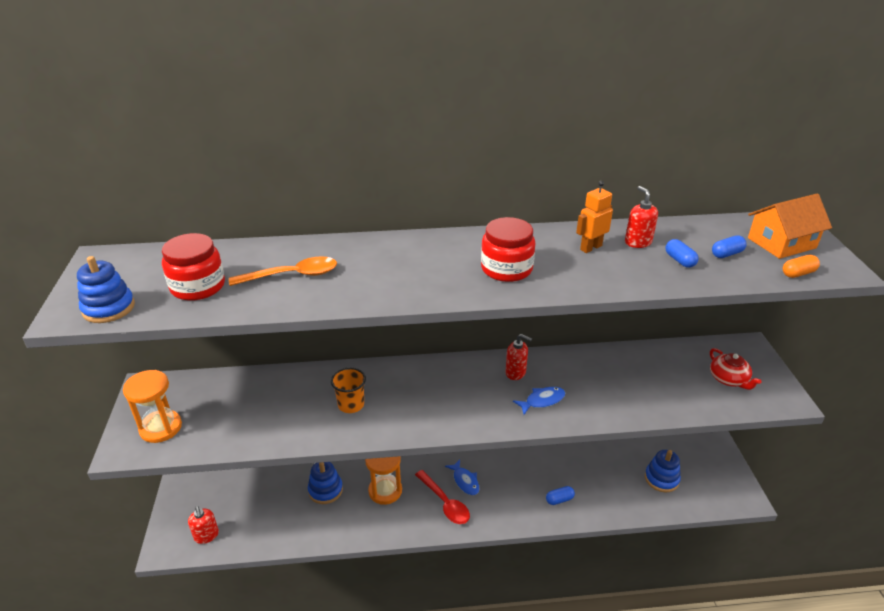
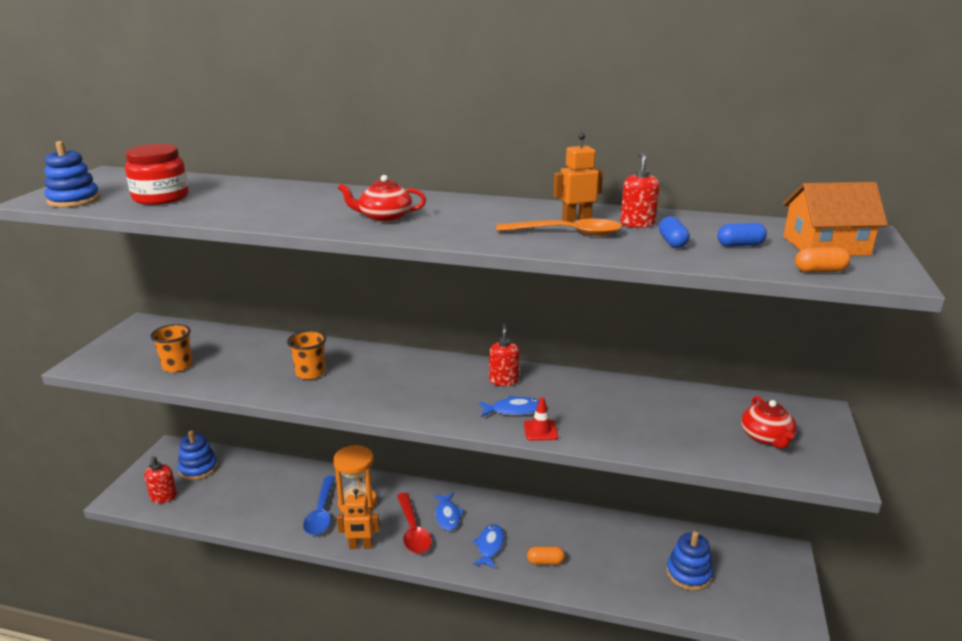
camera: 20 degrees right, 10 degrees down
orange hourglass [123,370,182,443] -> none
orange spoon [229,256,337,286] -> orange spoon moved to [496,219,622,236]
blue stacking toy [308,462,343,504] -> blue stacking toy moved to [178,431,218,480]
red jar [481,217,535,282] -> none
red soap dispenser [505,334,532,380] -> red soap dispenser turned 135 degrees counterclockwise [489,323,520,386]
blue capsule [546,486,575,505] -> orange capsule [527,547,565,565]
none -> orange cup [150,324,192,372]
none -> blue spoon [303,476,335,535]
none -> orange robot [337,489,380,549]
none -> red teapot [338,175,426,222]
none -> blue fish [472,524,504,568]
none -> red traffic cone [524,397,558,441]

